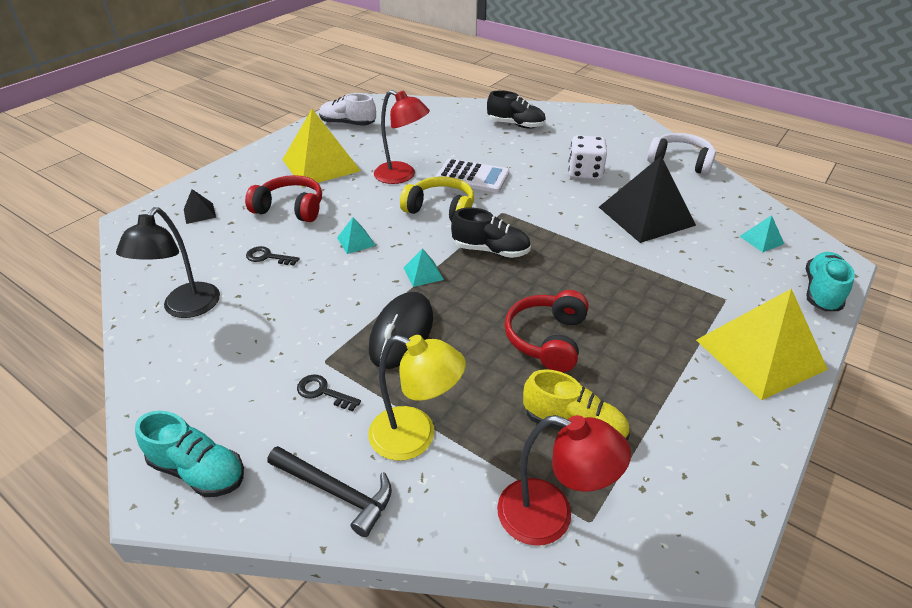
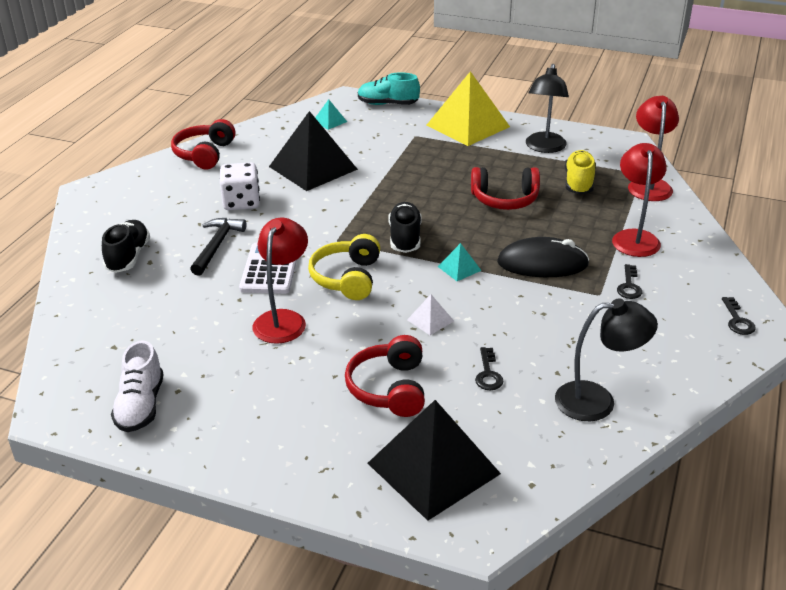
camera: 105 degrees left, 5 degrees down
turquoise shoe [135,411,244,497] -> black key [722,297,756,335]
black pyramid [184,189,216,224] -> black pyramid [367,400,501,521], size x2.37
black hammer [267,446,392,537] -> black hammer moved to [190,218,247,276]
yellow pyramid [282,109,361,187] -> none
turquoise pyramid [337,217,376,254] -> white pyramid [407,295,454,335]
yellow lamp [368,335,466,461] -> red lamp [612,143,667,257]
white headphones [647,133,716,175] -> red headphones [171,119,236,169]
none -> black lamp [526,64,569,153]

